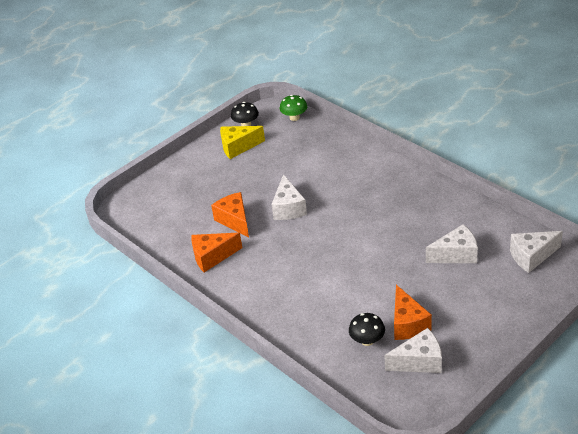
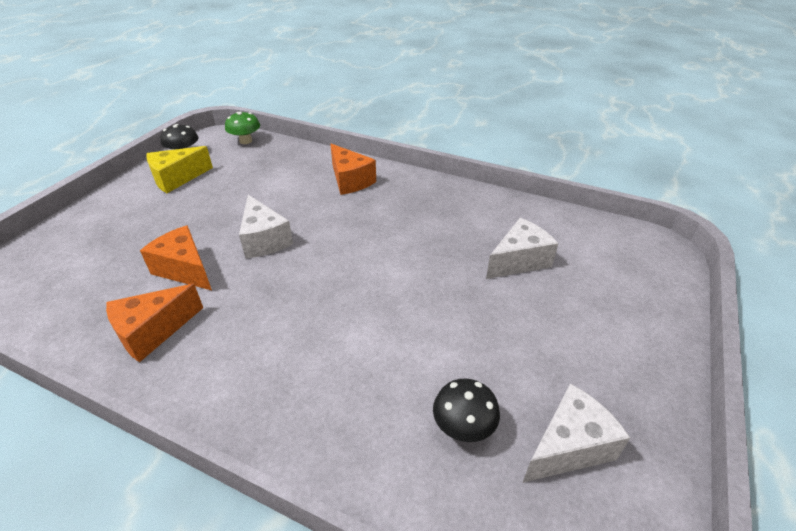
camera: 25 degrees left, 0 degrees up
orange cheese [394,285,432,340] -> orange cheese moved to [330,144,376,195]
white cheese [510,231,563,273] -> none

